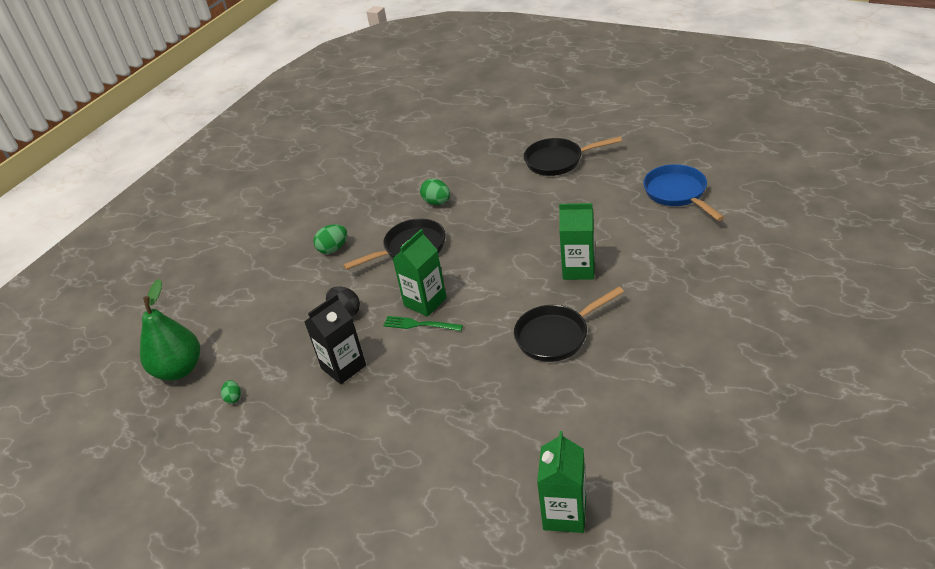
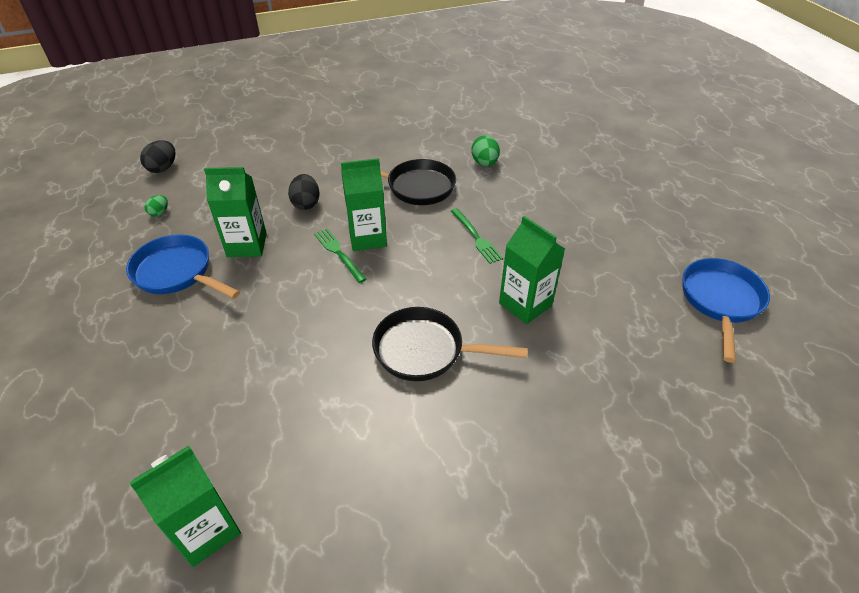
camera: 35 degrees right, 5 degrees up
green pear [140,279,200,381] -> black egg [140,140,176,173]
black carton [304,294,366,384] -> green carton [204,167,267,257]
green egg [313,224,347,254] -> none
black pan [524,137,622,176] -> none
none -> blue pan [126,234,240,299]
none -> green fork [451,208,503,264]

